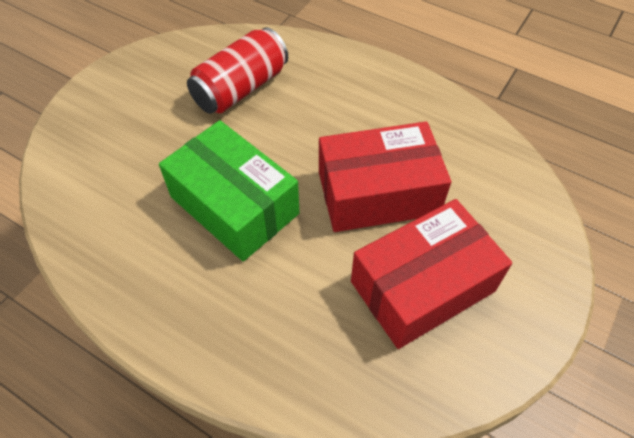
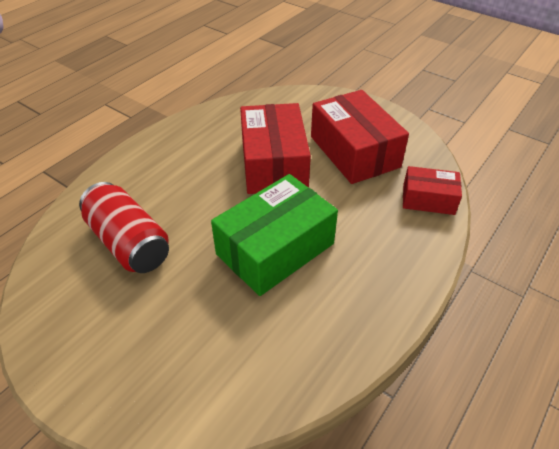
camera: 85 degrees left, 10 degrees down
none -> red box [403,166,462,215]

